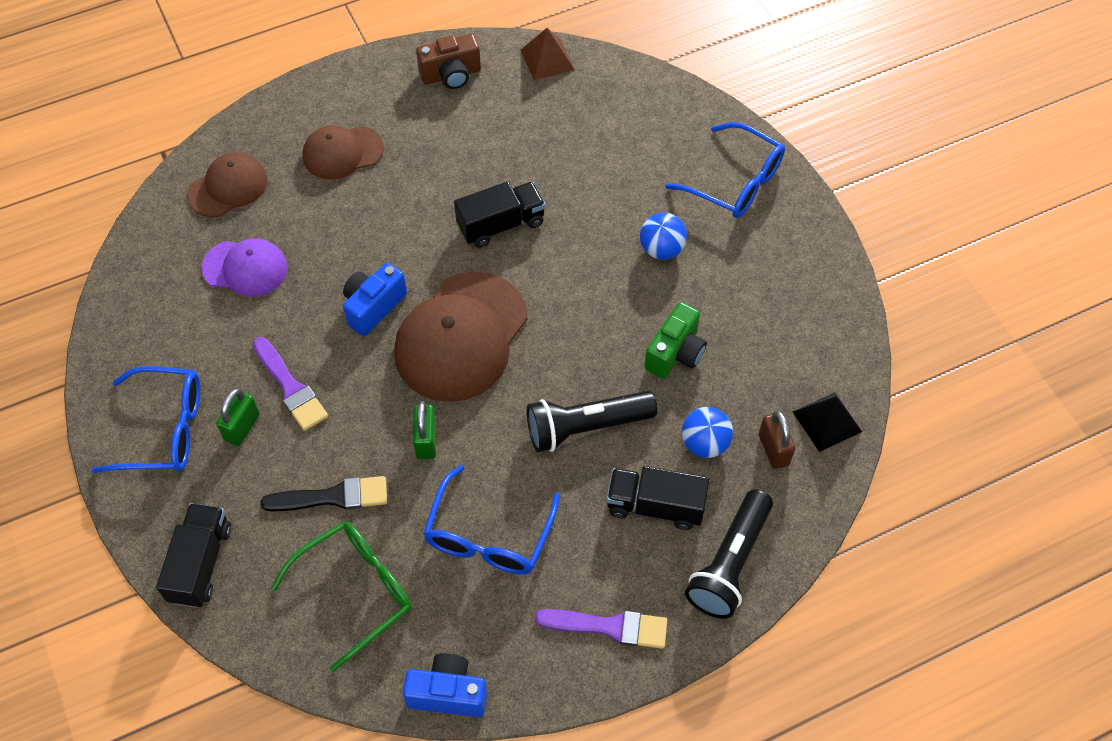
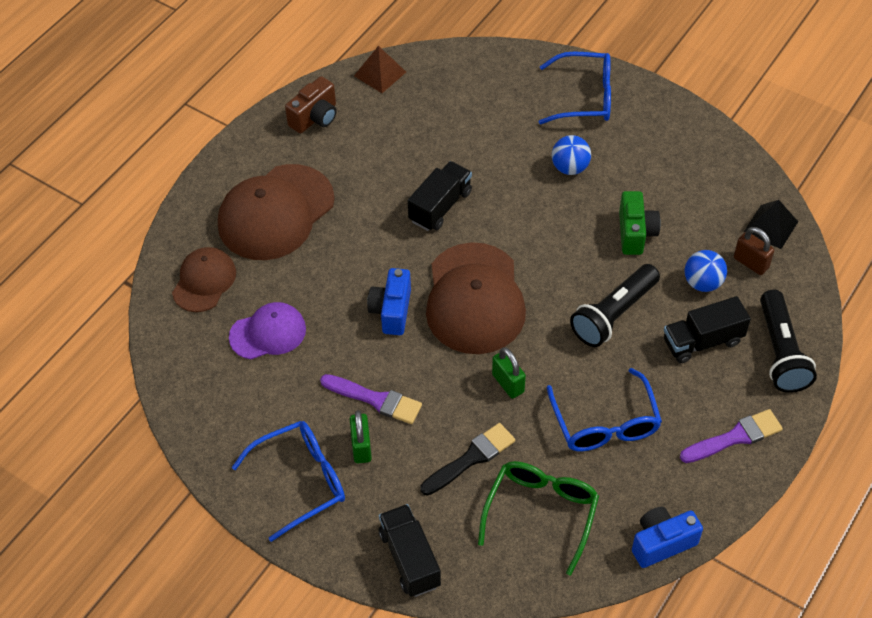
camera: 30 degrees left, 5 degrees down
brown cap [303,125,384,180] -> brown cap [218,164,335,260], size x1.74

